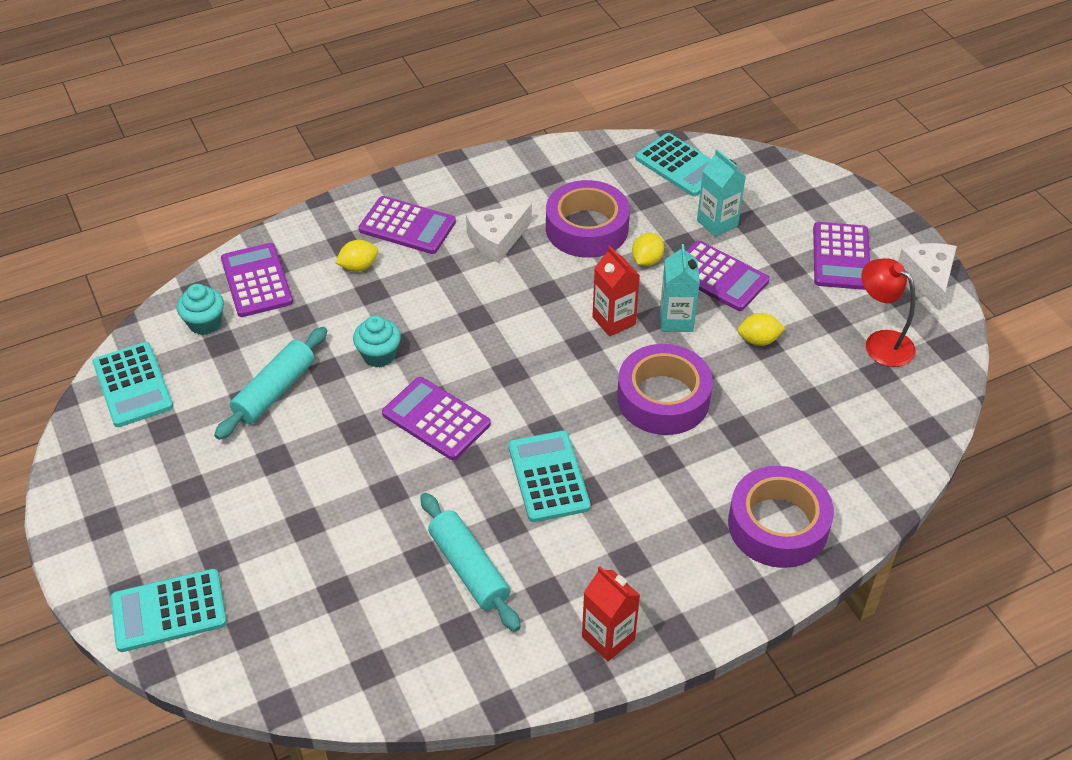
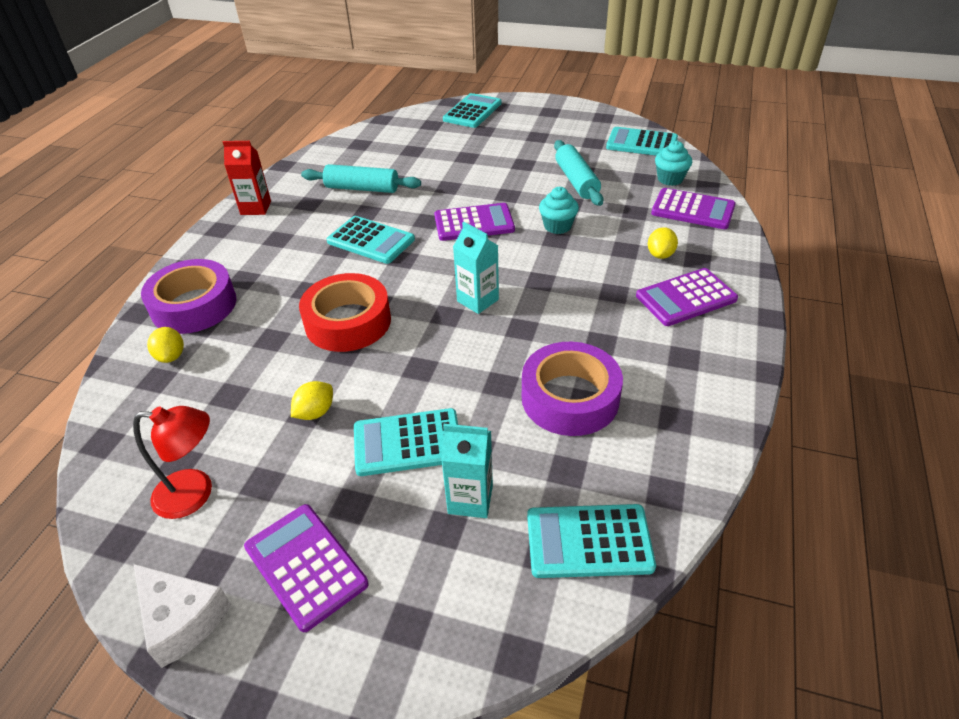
camera: 135 degrees right, 5 degrees down
white cheese [466,204,532,263] -> none
red carton [592,246,640,337] -> none
purple tape [617,344,713,435] -> red tape [299,273,391,352]
yellow lemon [632,233,664,266] -> yellow lemon moved to [147,327,184,363]
turquoise carton [660,244,700,332] -> turquoise carton moved to [453,222,499,314]
purple calculator [686,240,770,311] -> turquoise calculator [354,408,458,476]

